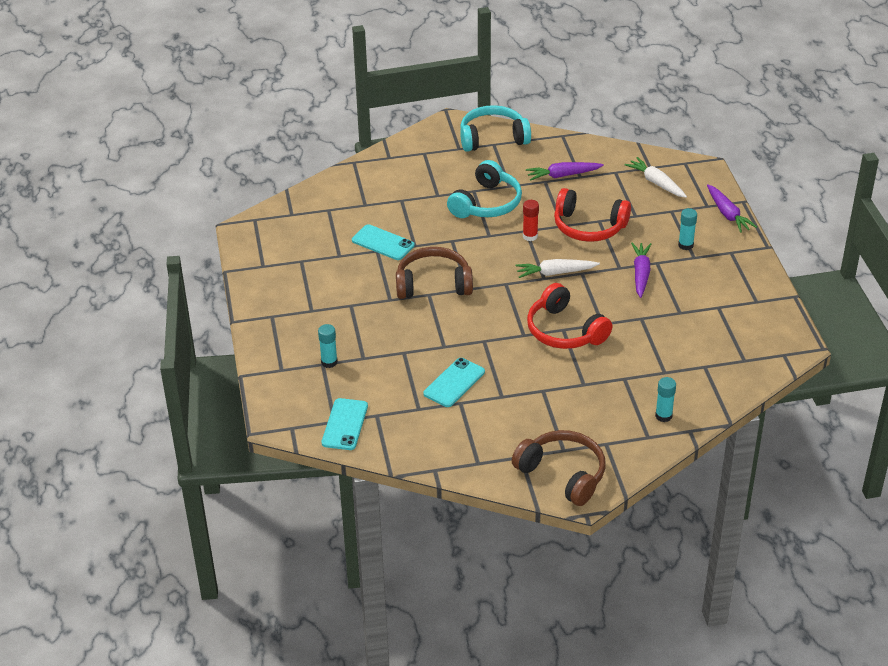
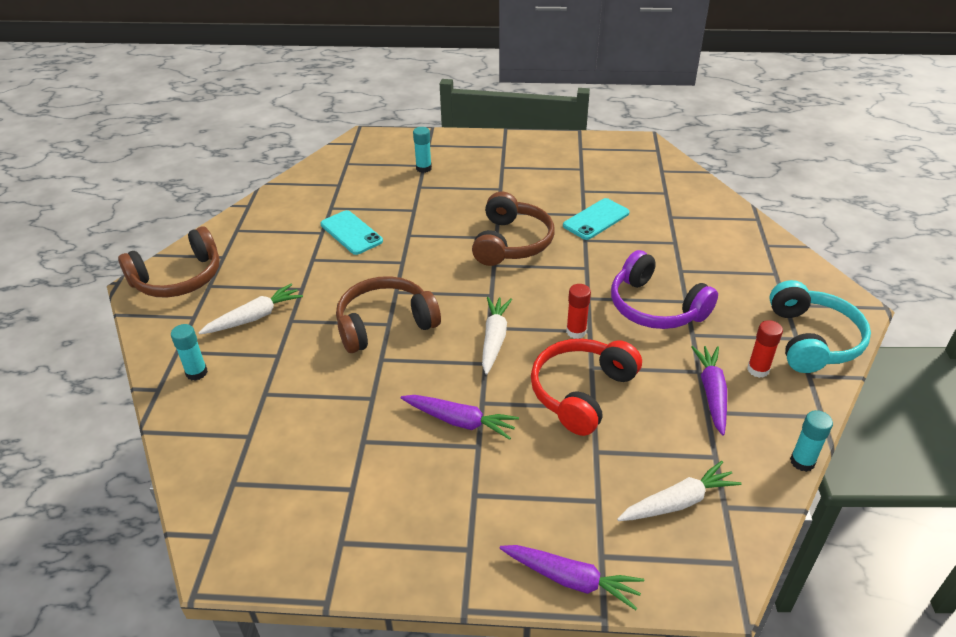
camera: 105 degrees right, 0 degrees up
turquoise phone [321,398,368,450] -> none
turquoise headphones [447,160,522,218] -> purple headphones [611,250,718,329]
red headphones [527,283,612,349] -> brown headphones [336,276,441,353]
turquoise glue stick [678,208,697,250] -> turquoise glue stick moved to [790,410,833,472]
purple carrot [707,184,757,233] -> purple carrot turned 150 degrees counterclockwise [500,545,644,610]
none -> white carrot [198,283,303,335]
none -> red glue stick [747,320,783,378]

